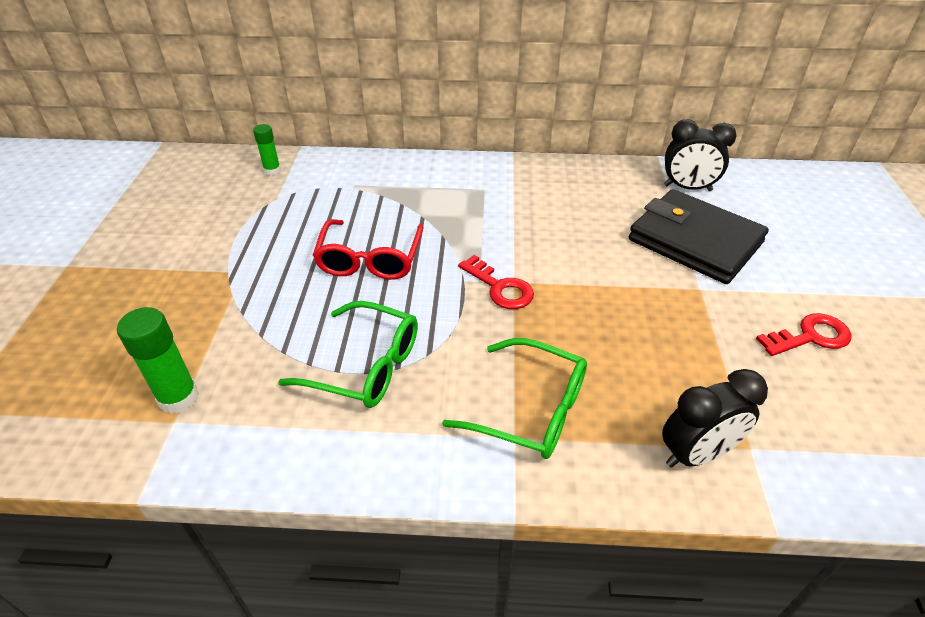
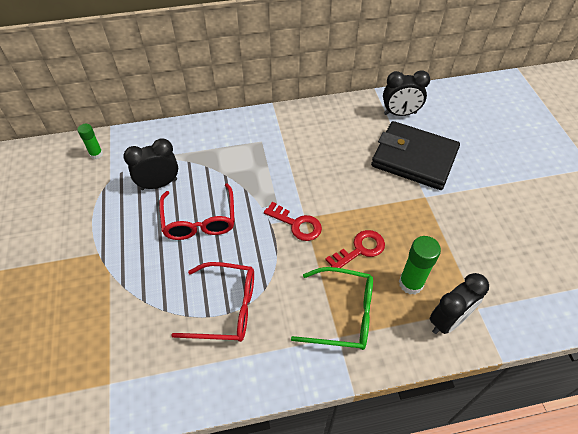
camera: 15 degrees left, 10 degrees up
green glue stick [117,307,199,414] -> green glue stick moved to [399,236,441,295]
green glasses [278,301,418,408] -> red glasses [171,262,254,342]
red key [756,313,852,356] -> red key moved to [325,230,385,268]
none -> black clock [123,138,178,190]

